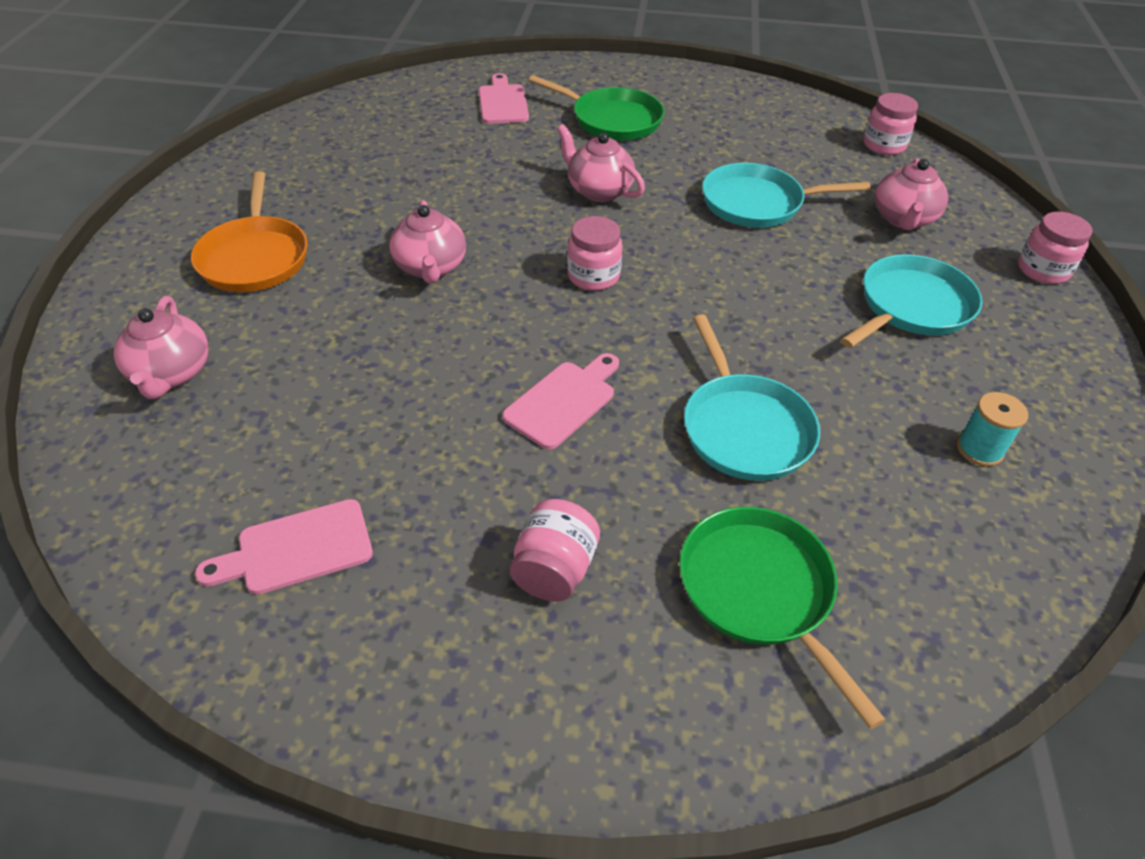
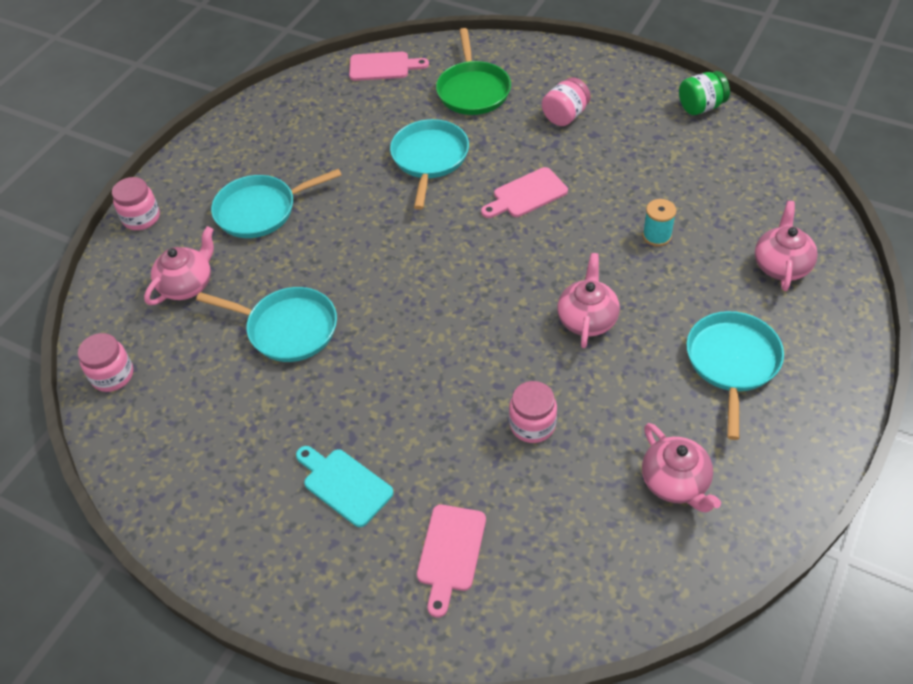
camera: 155 degrees left, 5 degrees up
orange pan [191,171,308,292] -> turquoise pan [687,311,784,440]
pink cutting board [195,499,373,594] -> pink cutting board moved to [349,52,429,81]
green pan [529,75,664,140] -> turquoise cutting board [296,446,394,527]
pink teapot [557,124,645,202] -> pink teapot moved to [642,423,721,513]
pink jar [567,216,623,291] -> pink jar moved to [509,381,557,443]
turquoise spool [957,392,1028,467] -> turquoise spool moved to [643,199,676,246]
none -> green jar [679,71,730,115]

